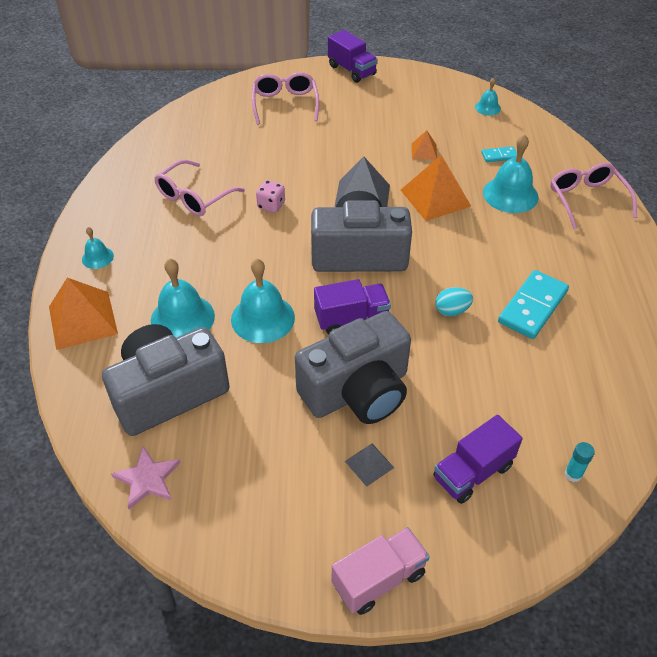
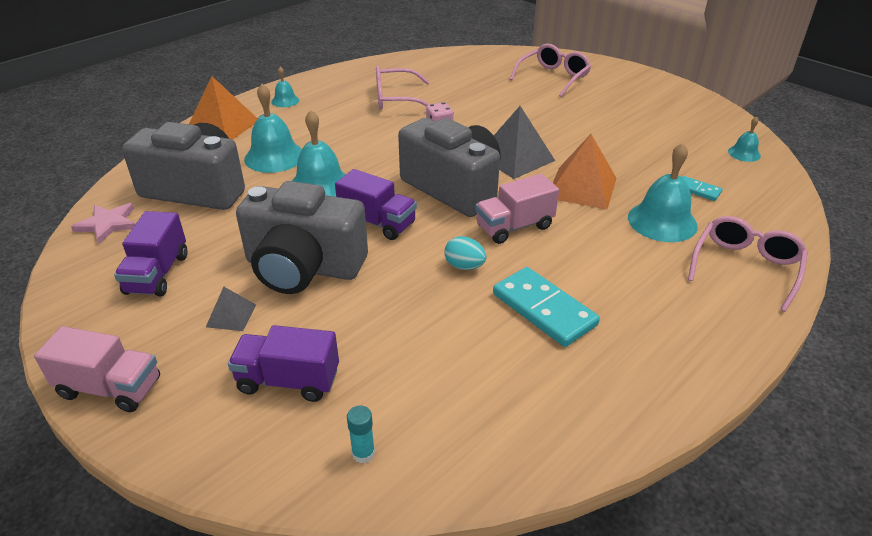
camera: 45 degrees right, 10 degrees down
purple truck [328,30,378,83] -> purple truck moved to [114,211,187,297]
orange pyramid [412,130,437,160] -> none
turquoise domino [498,270,569,339] -> turquoise domino turned 60 degrees clockwise [493,267,600,347]
none -> pink truck [475,174,559,244]

